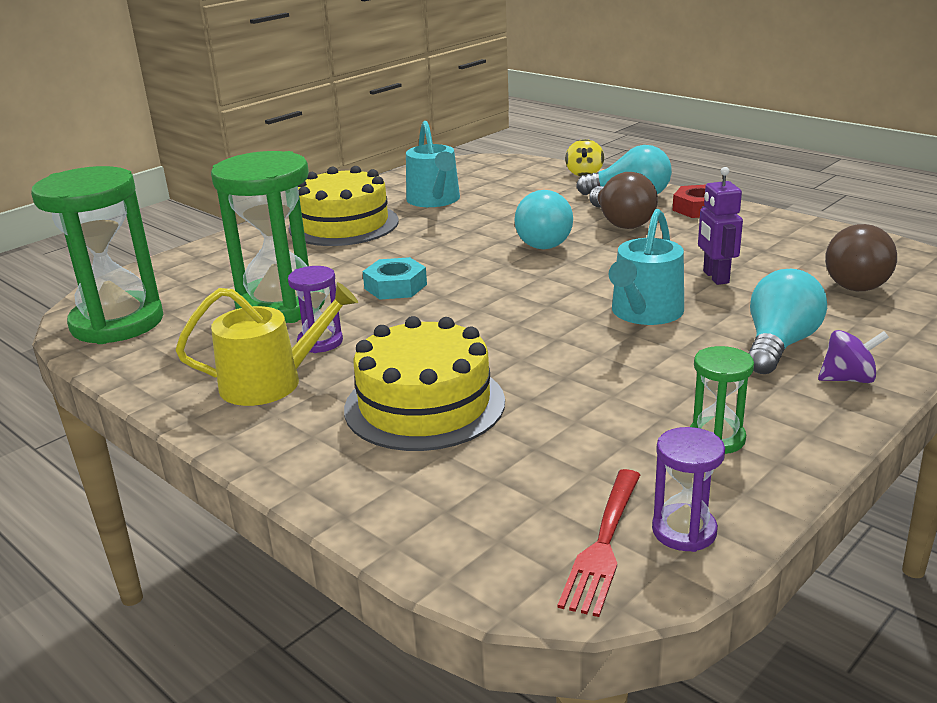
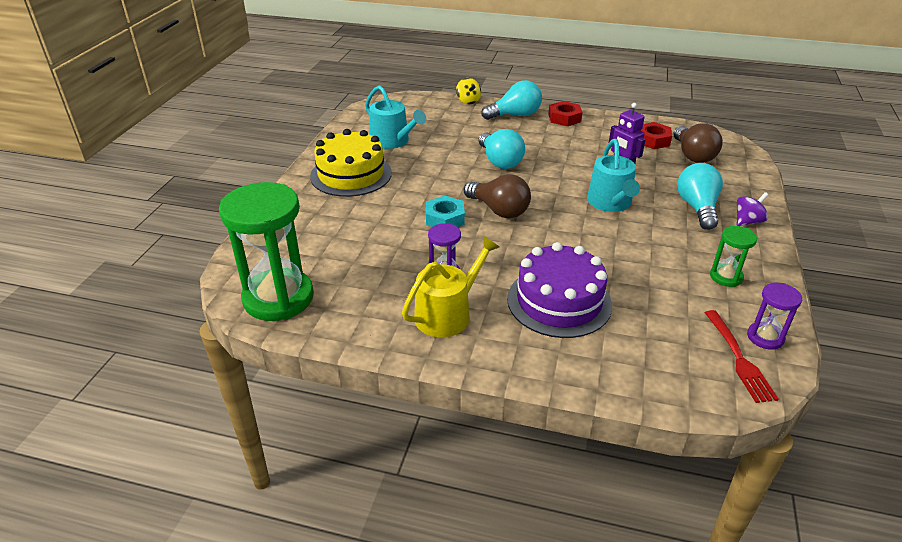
camera: 30 degrees left, 10 degrees up
green hourglass [211,151,325,323] -> none
yellow cake [344,316,505,451] -> purple cake [507,242,612,338]
brown light bulb [589,172,658,229] -> brown light bulb moved to [464,174,531,218]
none -> red nut [641,122,672,149]

